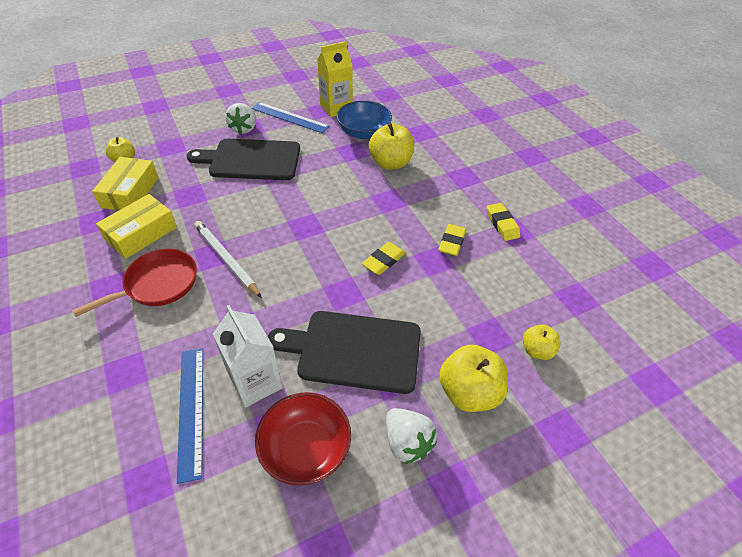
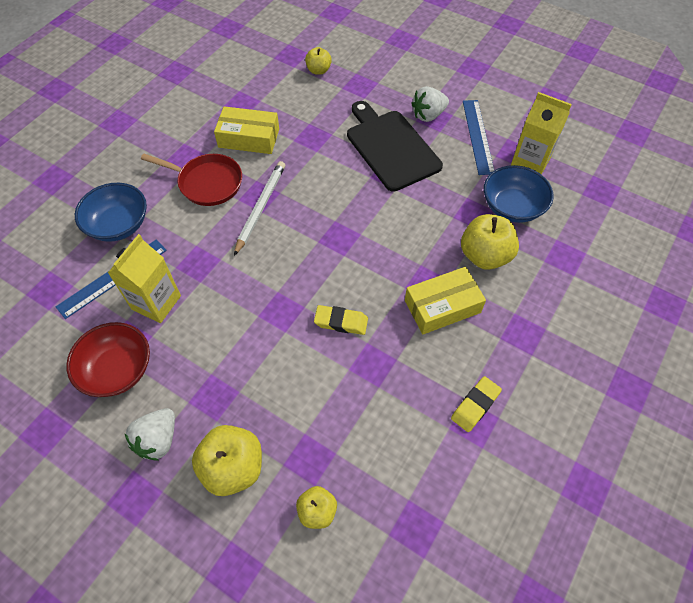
camera: 60 degrees right, 10 degrees up
yellow box [92,157,159,211] -> yellow box moved to [405,267,486,334]
white carton [213,305,283,407] -> yellow carton [108,234,181,323]
black cutting board [268,311,421,394] -> none
yellow eraser [438,224,466,256] -> none
none -> blue bowl [75,183,147,242]

